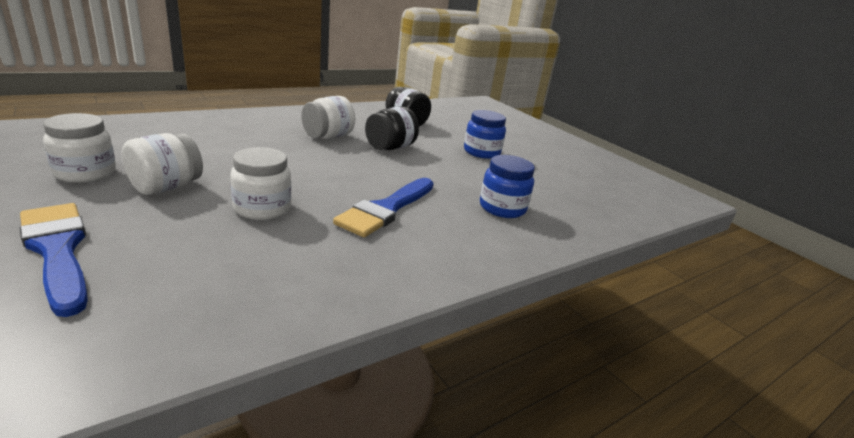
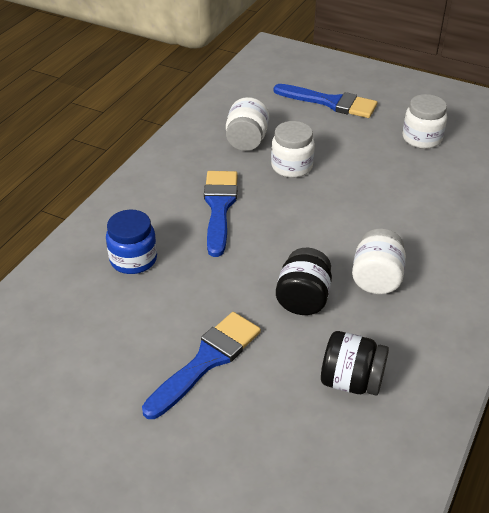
camera: 155 degrees right, 15 degrees up
white jar [122,133,203,195] -> white jar moved to [226,97,269,151]
blue jar [464,110,506,159] -> blue brush [142,312,261,419]

